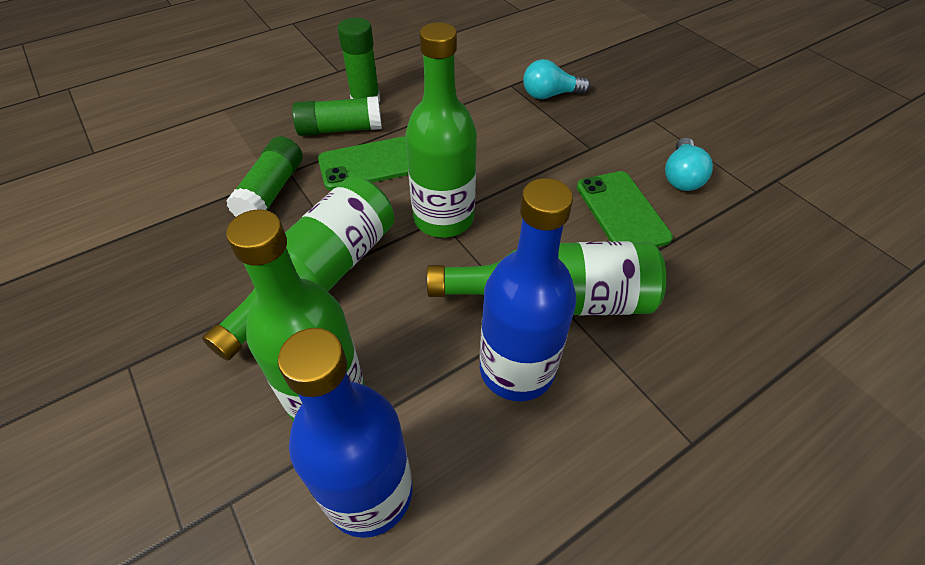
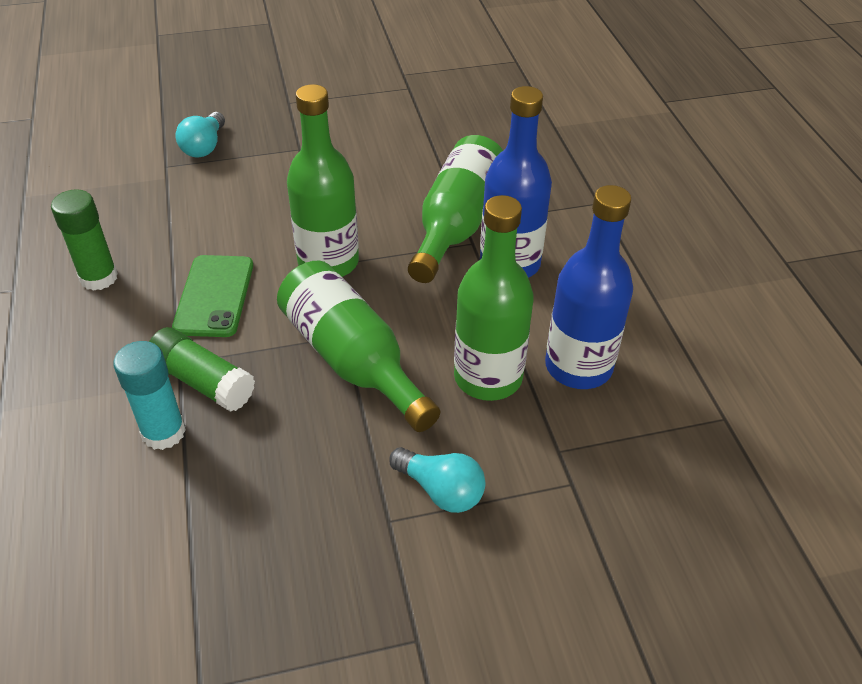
camera: 70 degrees left, 5 degrees down
green glue stick [292,96,382,136] -> none
green phone [577,171,673,247] -> none
turquoise light bulb [665,138,713,191] -> turquoise light bulb moved to [389,447,485,513]
none -> turquoise glue stick [113,341,186,450]

